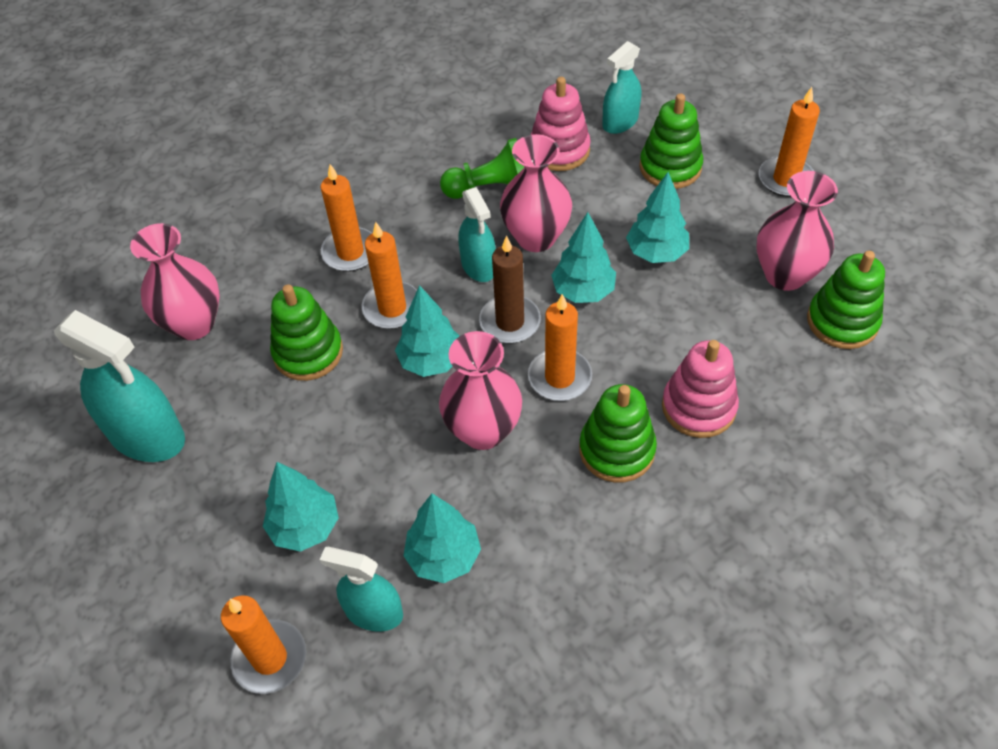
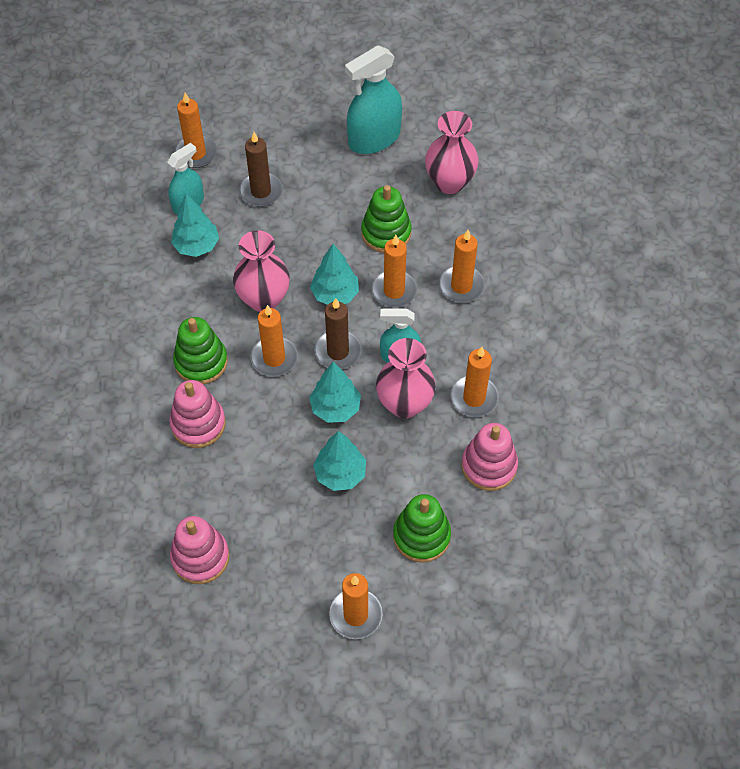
camera: 115 degrees right, 5 degrees up
turquoise tree [263,462,339,552] -> brown candle [239,132,283,207]
green pawn [440,138,524,199] -> orange candle [450,347,499,417]
turquoise spray bottle [602,41,641,134] -> none
pink vase [756,171,838,291] -> none
green stacking toy [807,251,885,349] -> pink stacking toy [170,516,230,584]

